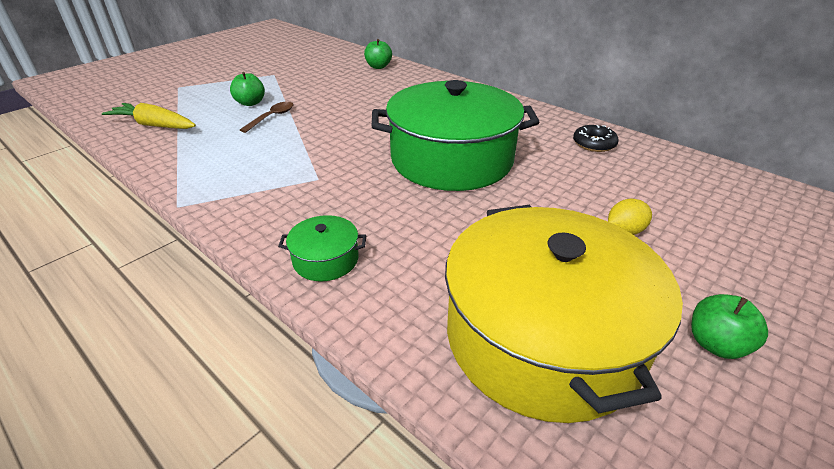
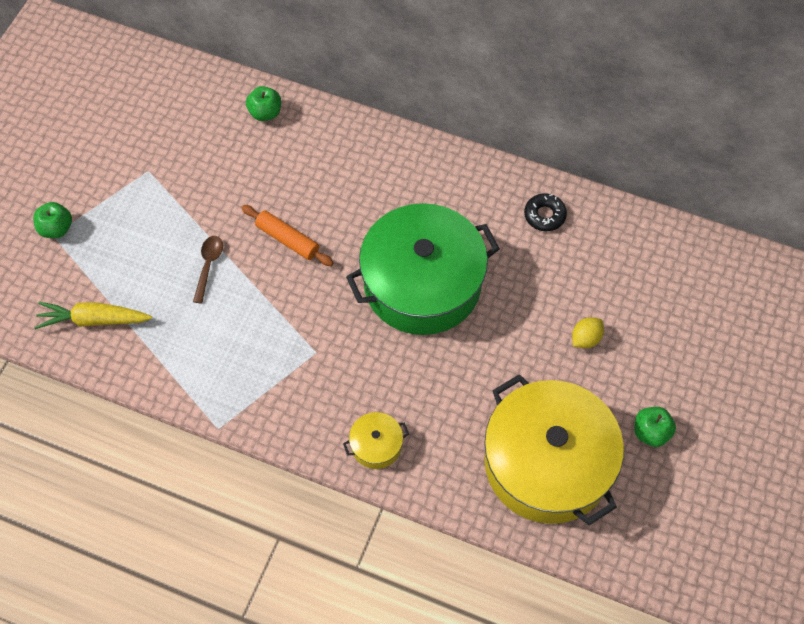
camera: 20 degrees left, 25 degrees up
green apple [230,72,265,106] -> green apple moved to [33,202,72,238]
green pot [278,215,367,281] -> yellow pot [343,412,409,469]
none -> orange rolling pin [242,205,333,266]

